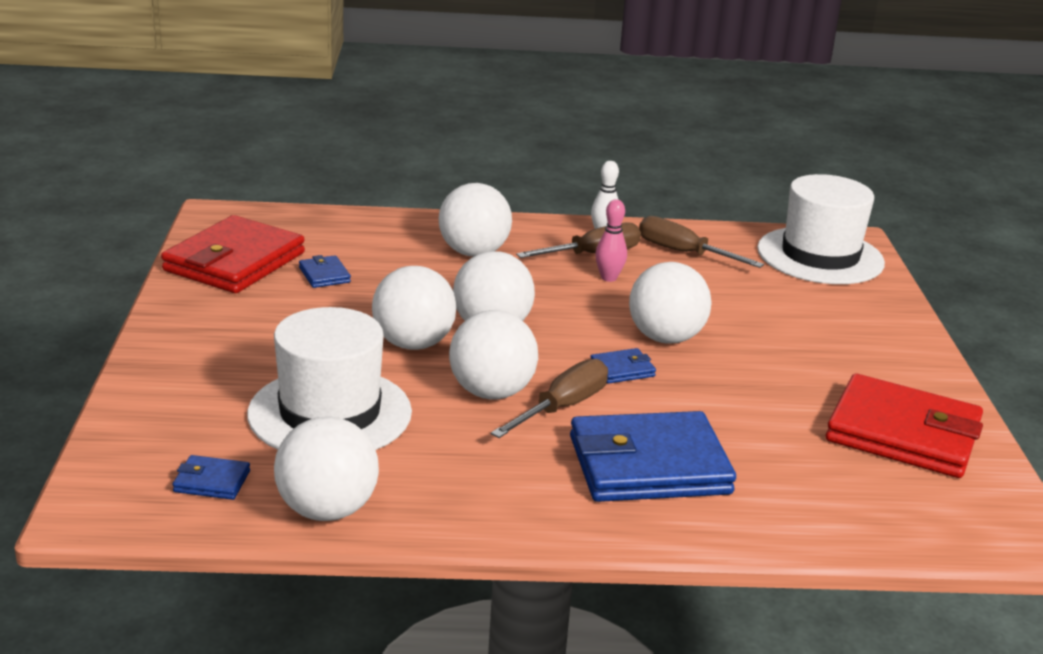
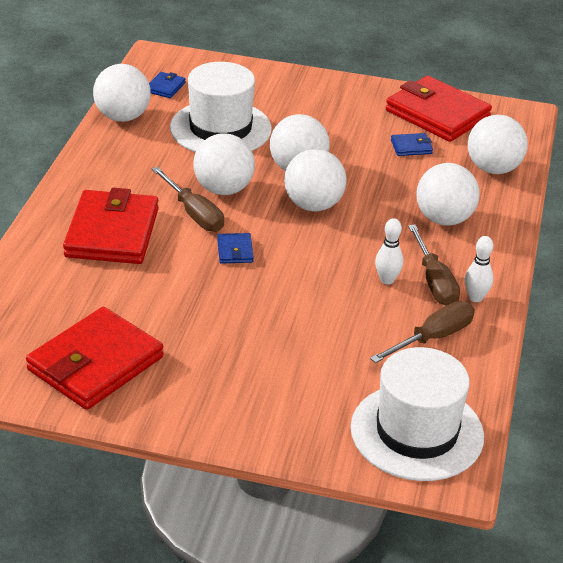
camera: 105 degrees right, 10 degrees up
blue wallet [570,411,736,502] -> red wallet [63,188,159,264]
pink bowling pin [595,199,627,282] -> white bowling pin [375,218,403,285]
white ball [629,262,712,344] -> white ball moved to [468,115,528,174]

